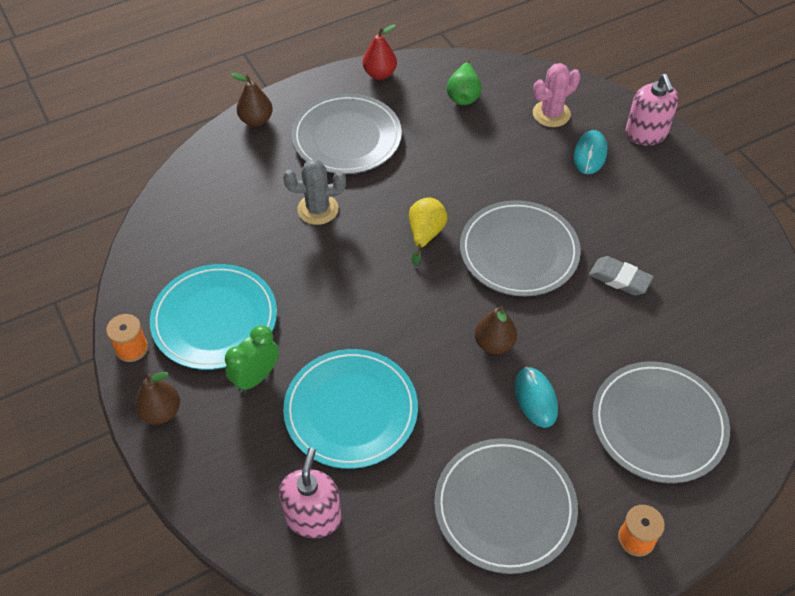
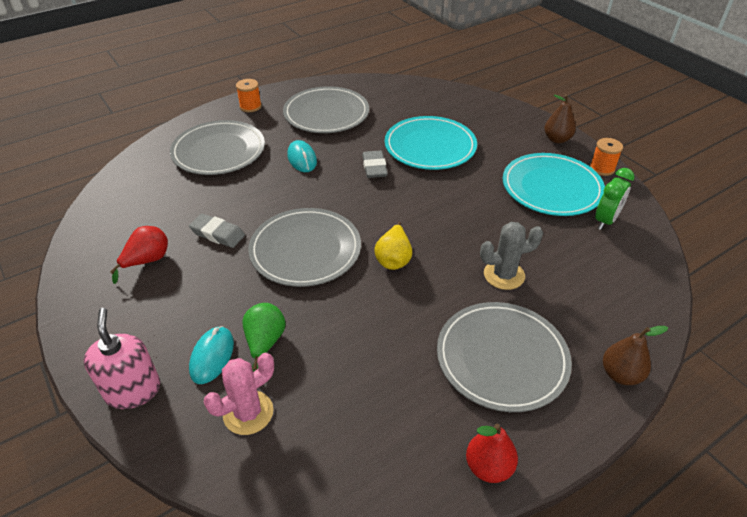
camera: 175 degrees right, 10 degrees down
green clock [225,325,279,392] -> green clock moved to [595,168,634,230]
pink soap dispenser [279,448,342,538] -> none
green pear [446,60,482,105] -> green pear moved to [242,303,286,372]
brown pear [475,306,517,354] -> none
none -> red pear [110,226,168,284]
none -> grey eraser [362,151,388,178]

